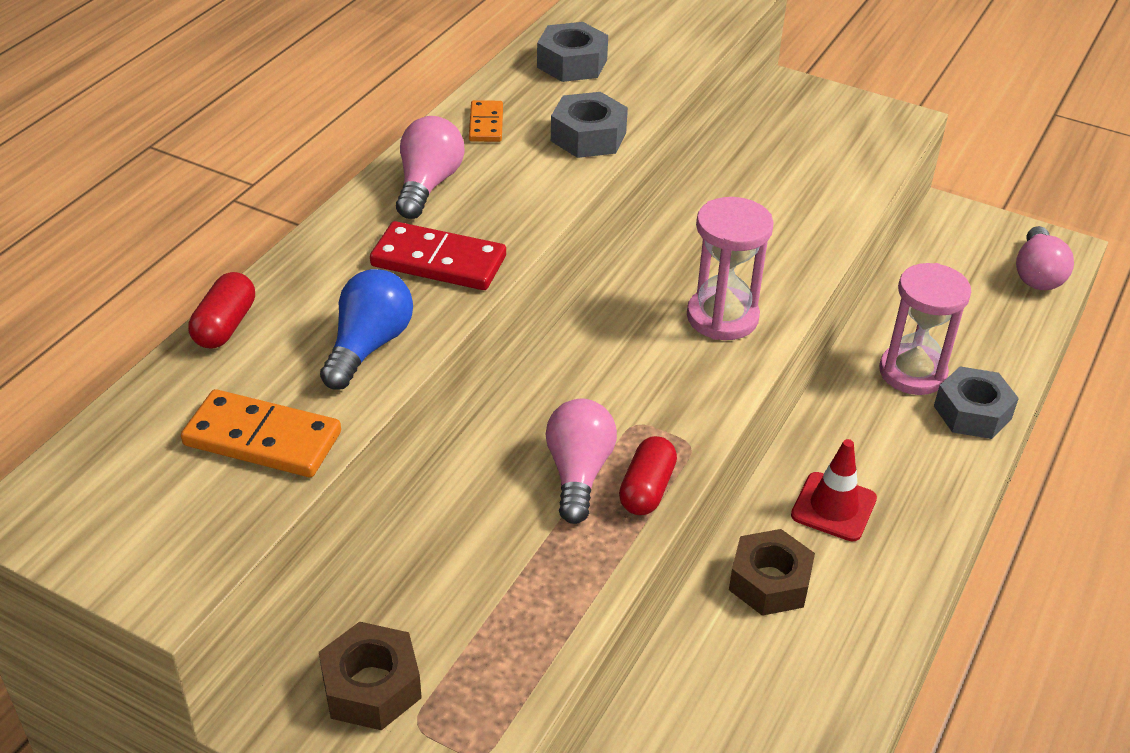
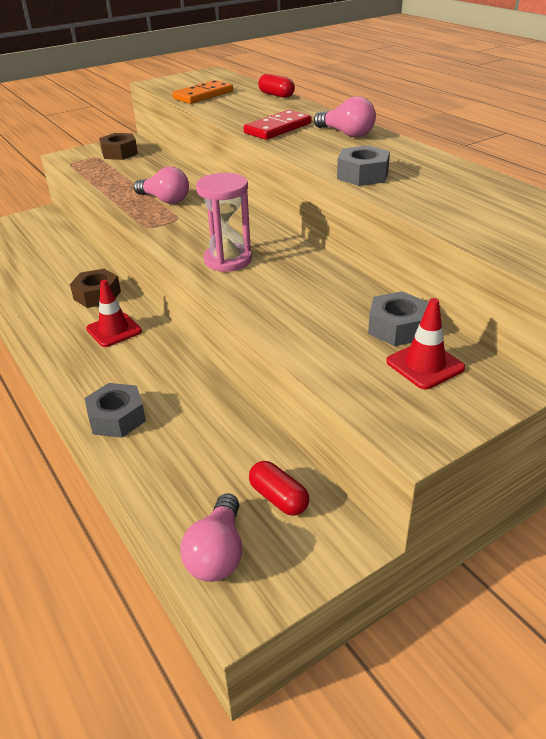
camera: 120 degrees right, 5 degrees down
blue light bulb [320,269,413,390] -> none
orange domino [469,100,503,142] -> none
grey nut [537,22,608,82] -> grey nut moved to [368,291,429,346]
red capsule [619,436,677,515] -> red capsule moved to [249,461,309,516]
pink hourglass [879,263,971,395] -> none
pink light bulb [1016,226,1074,290] -> pink light bulb turned 120 degrees counterclockwise [180,493,242,582]
none -> red traffic cone [386,298,465,389]

